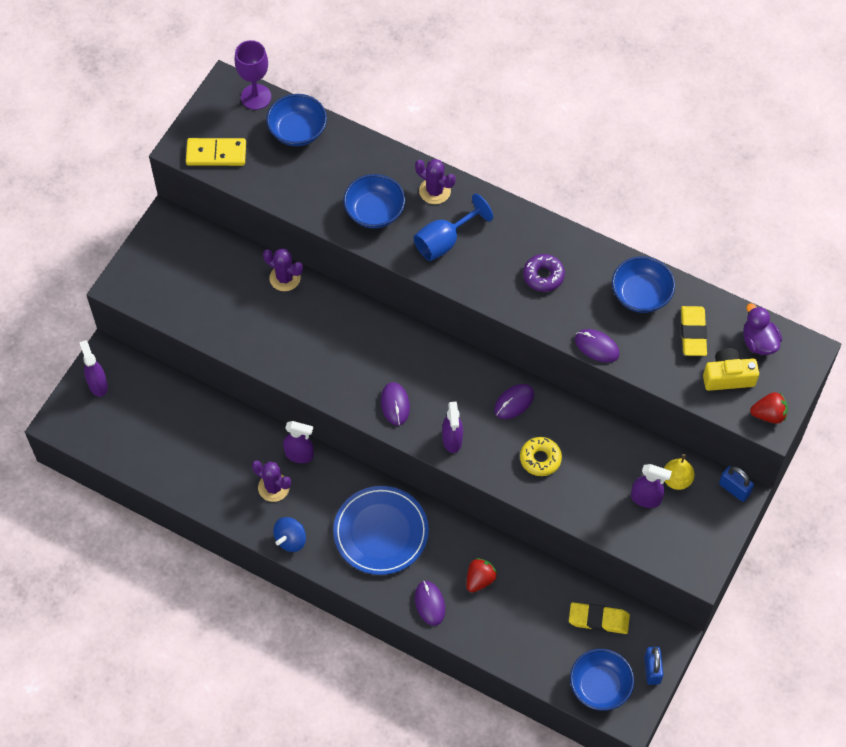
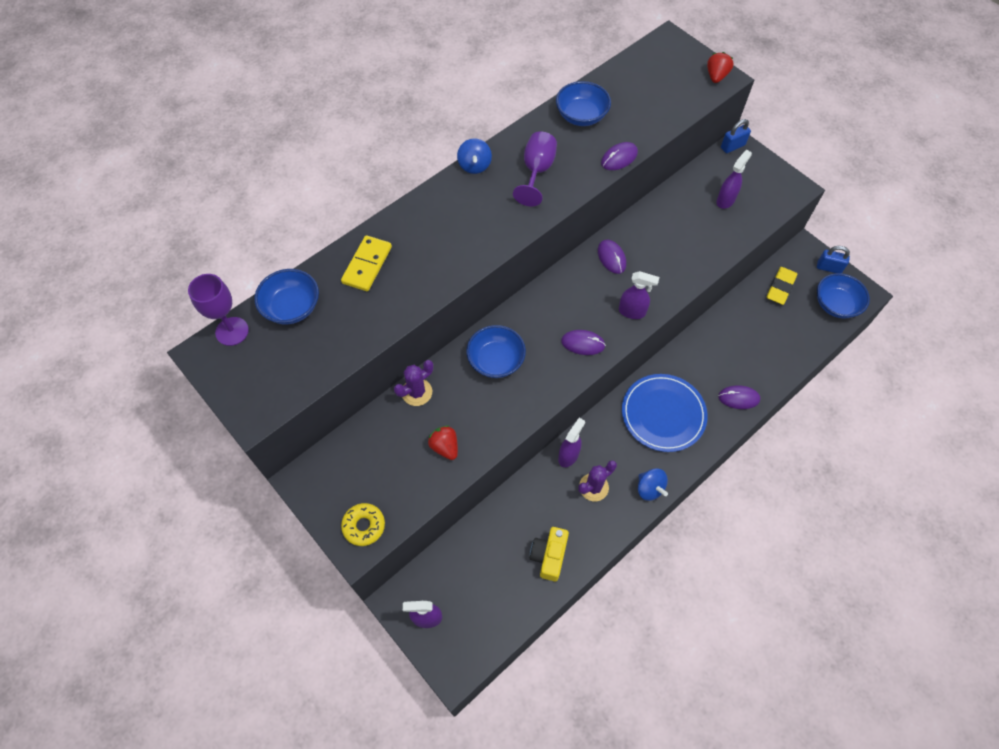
camera: 70 degrees left, 0 degrees up
yellow domino [186,138,246,166] -> yellow domino moved to [341,235,392,291]
blue bowl [343,174,405,229] -> blue bowl moved to [466,325,526,378]
blue goblet [413,194,493,261] -> none
purple cactus [415,159,455,204] -> none
red strawberry [467,558,497,592] -> red strawberry moved to [428,425,458,460]
yellow donut [520,437,562,476] -> yellow donut moved to [341,503,385,546]
purple donut [523,254,565,292] -> purple goblet [513,131,557,206]
yellow pear [664,454,695,490] -> none
yellow eraser [681,306,707,356] -> none
yellow camera [703,348,759,391] -> yellow camera moved to [530,527,569,581]
purple duck [743,303,782,355] -> none
none -> blue spinning top [457,138,492,174]

